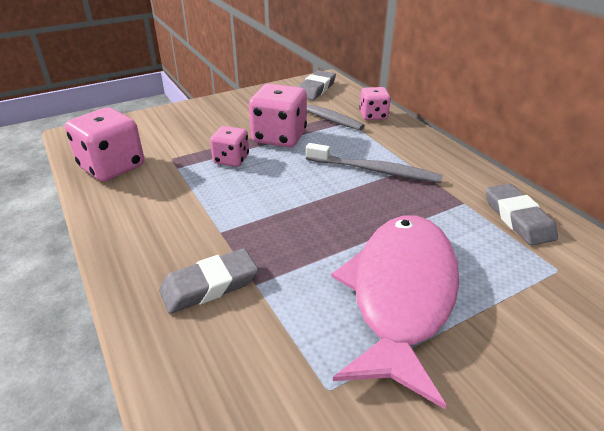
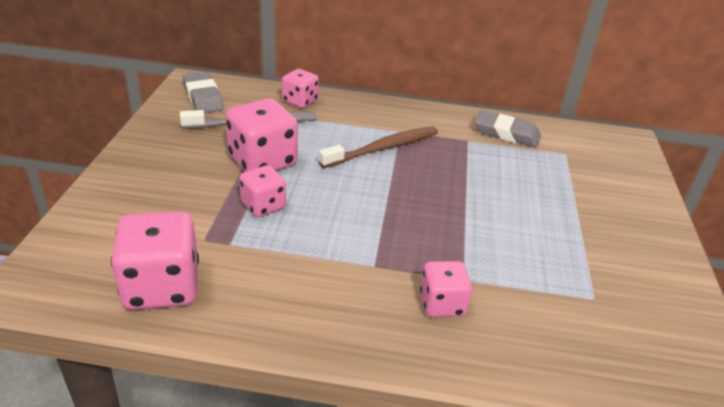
camera: 55 degrees left, 0 degrees up
grey eraser [159,248,258,314] -> pink dice [420,261,472,317]
grey toothbrush [306,143,443,183] -> brown toothbrush [319,126,438,168]
pink fish [331,216,459,409] -> none

